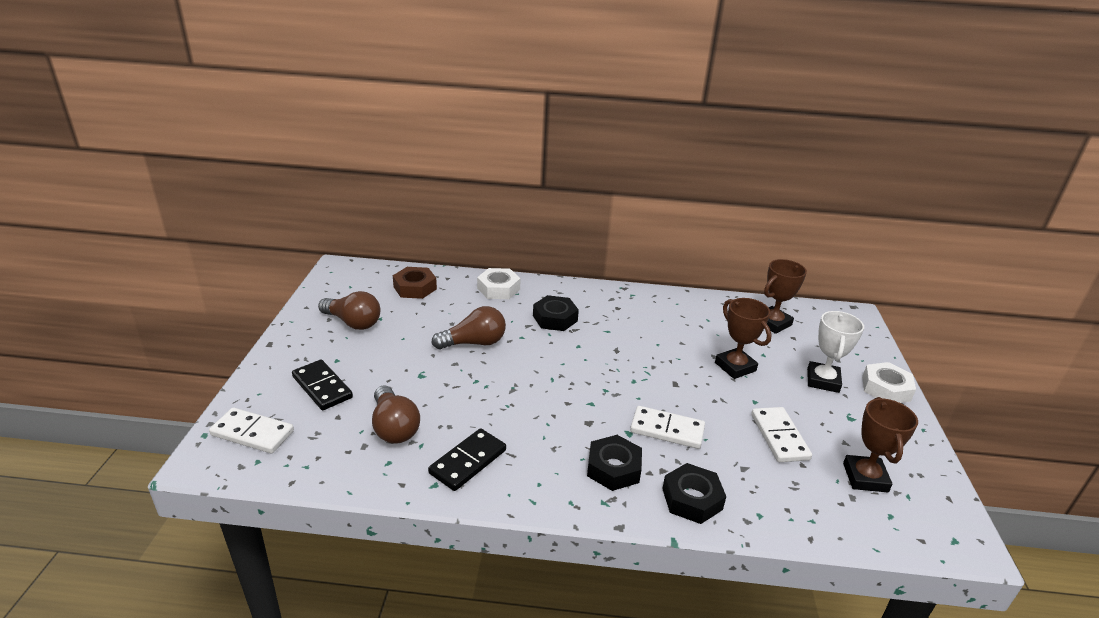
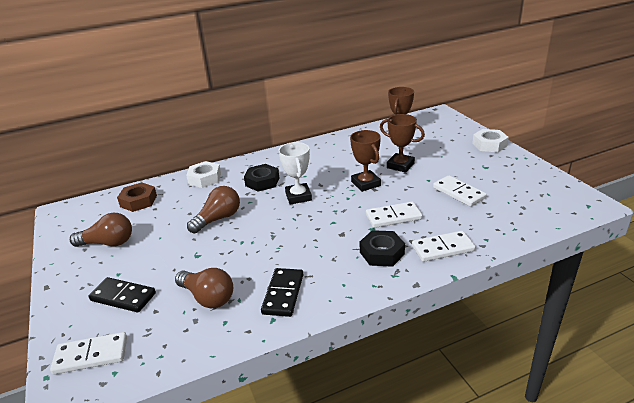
camera: 25 degrees left, 0 degrees up
black nut [662,463,726,524] -> white domino [412,231,476,262]
white trophy [807,311,864,393] -> white trophy moved to [278,142,312,204]
brown trophy [843,397,918,492] -> brown trophy moved to [350,130,381,192]

